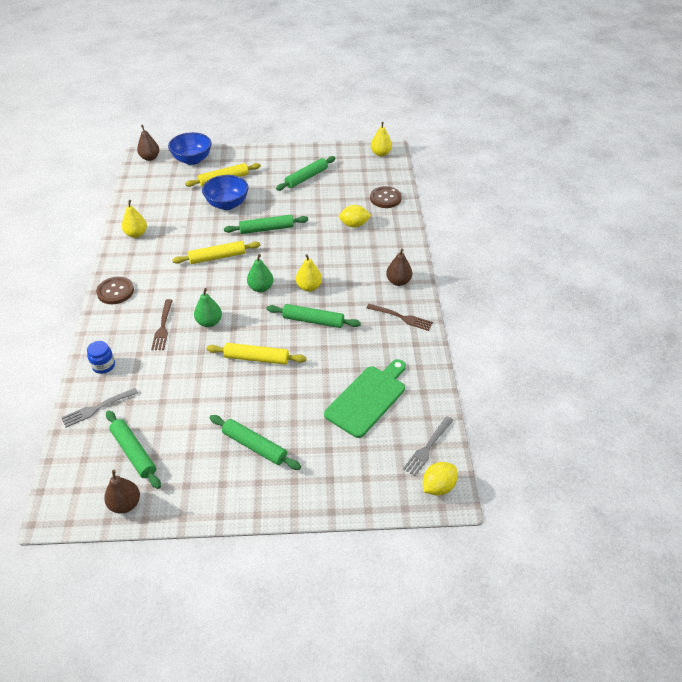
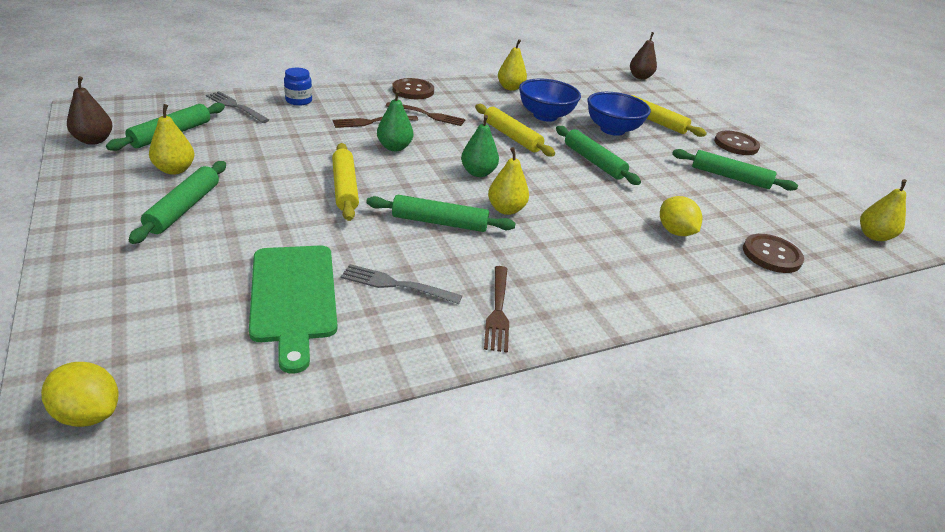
camera: 65 degrees right, 10 degrees down
blue bowl [168,132,212,165] -> blue bowl moved to [519,78,581,122]
green rolling pin [267,304,361,328] -> green rolling pin turned 75 degrees counterclockwise [366,195,516,232]
green cutting board [324,359,406,438] -> green cutting board turned 60 degrees clockwise [249,246,337,374]
brown pear [386,249,412,286] -> none
grey fork [403,416,454,476] -> grey fork moved to [341,264,462,304]
none -> yellow pear [149,104,195,175]
none -> brown fork [386,102,465,126]
none -> brown button [714,131,760,155]

